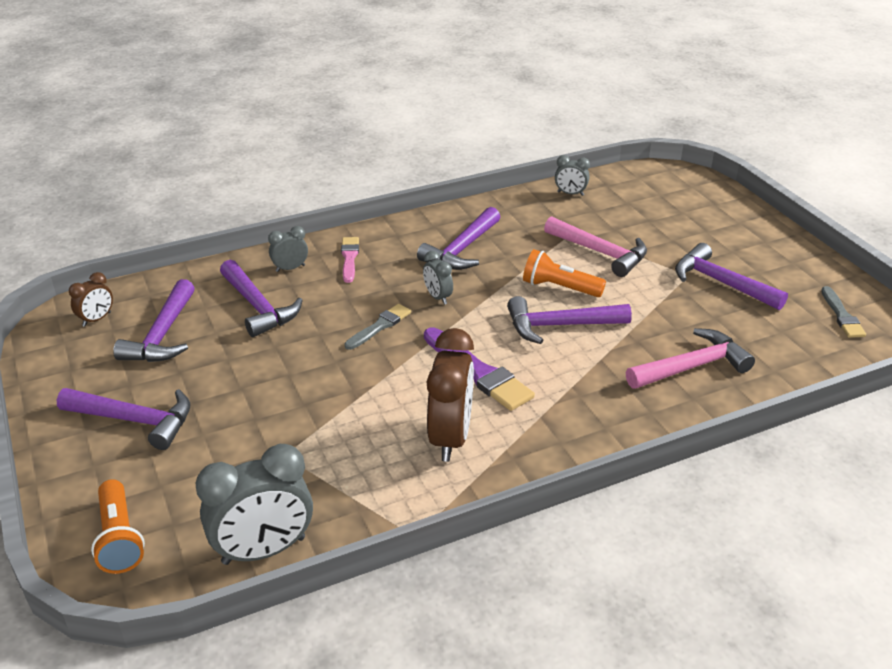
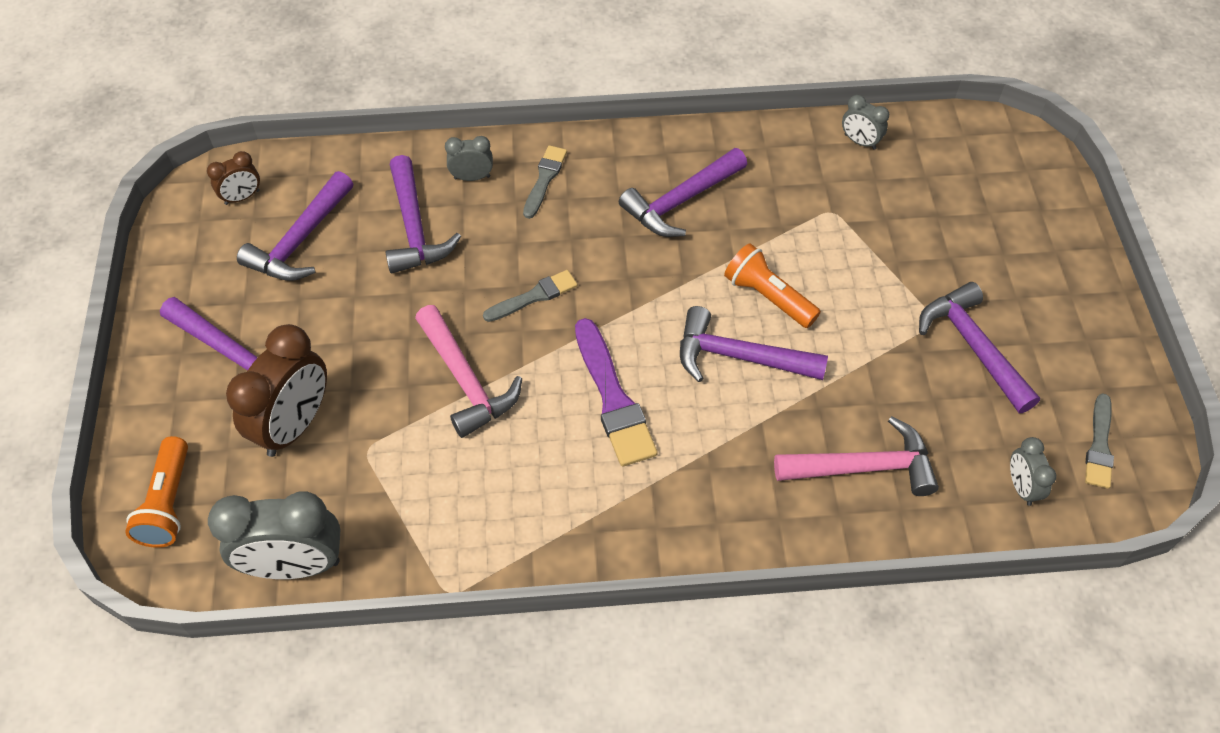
camera: 20 degrees right, 20 degrees up
pink brush [341,237,359,283] -> grey brush [523,145,567,219]
grey clock [423,251,453,305] -> grey clock moved to [1010,437,1056,506]
brown clock [427,328,474,462] -> brown clock moved to [226,324,327,457]
pink hammer [544,216,647,277] -> pink hammer moved to [415,305,522,438]

